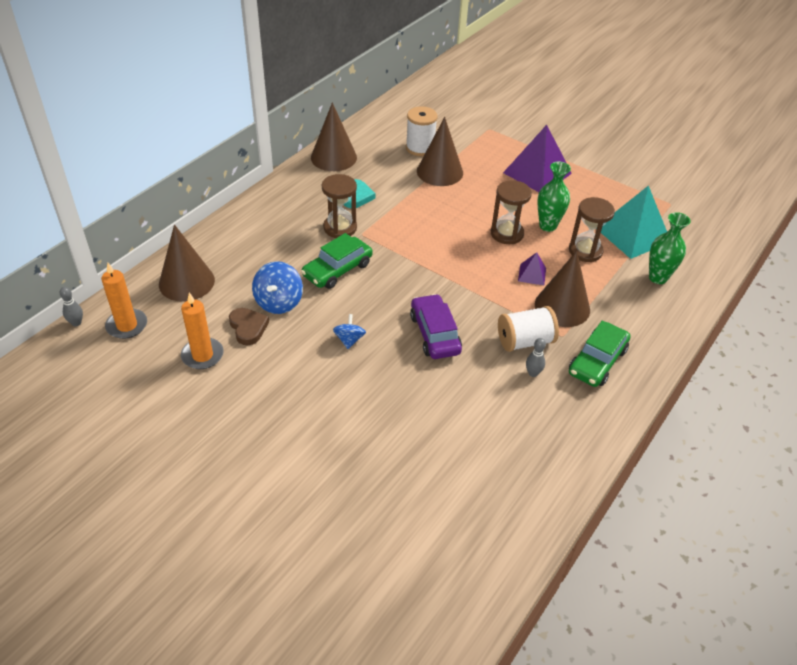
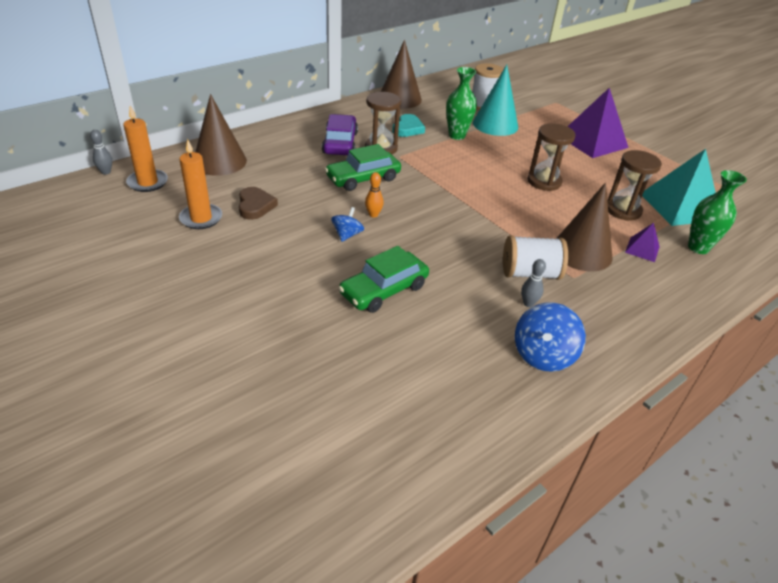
camera: 15 degrees right, 5 degrees down
blue spinning top [252,261,303,314] -> blue spinning top moved to [515,302,586,372]
purple car [410,294,462,359] -> purple car moved to [322,114,358,155]
brown cone [417,117,463,186] -> turquoise cone [473,65,518,136]
purple pyramid [518,252,546,285] -> purple pyramid moved to [625,223,660,262]
green vase [537,162,571,232] -> green vase moved to [446,67,477,140]
green car [569,321,631,387] -> green car moved to [339,246,429,313]
none -> orange bowling pin [365,172,383,217]

